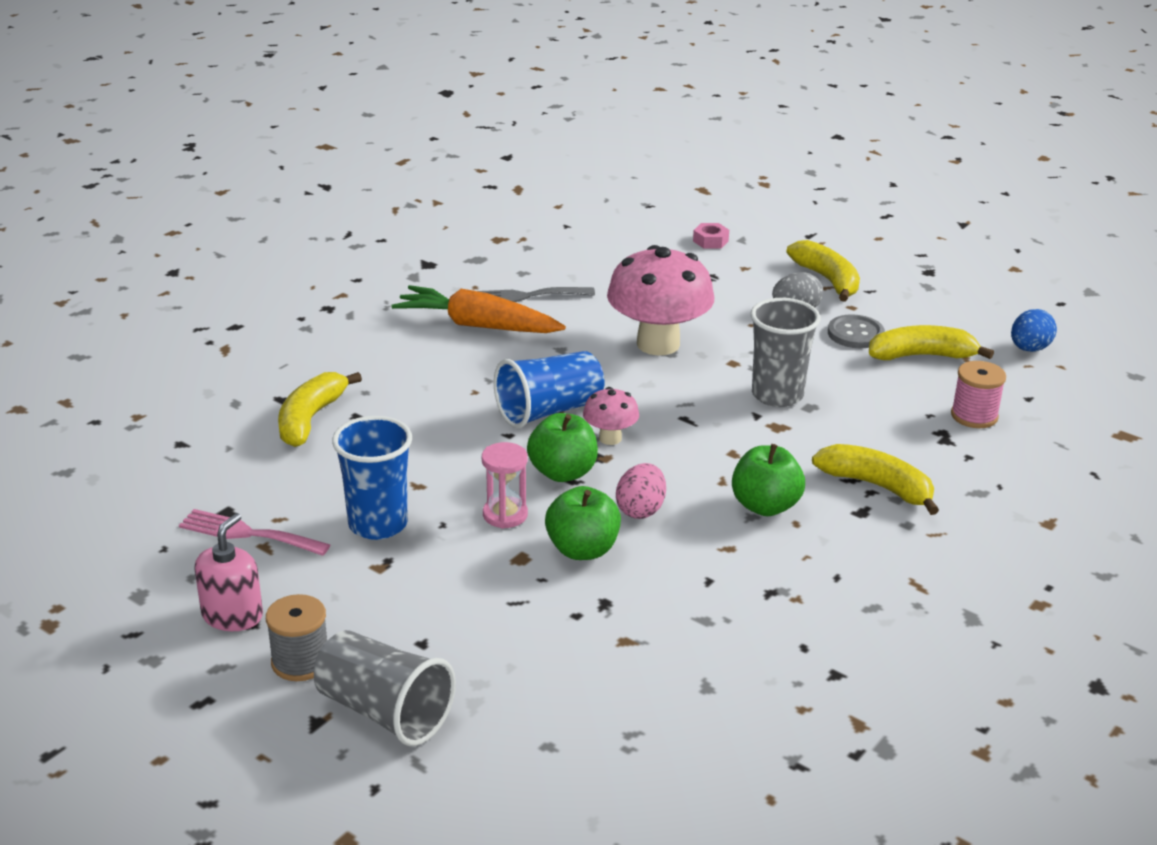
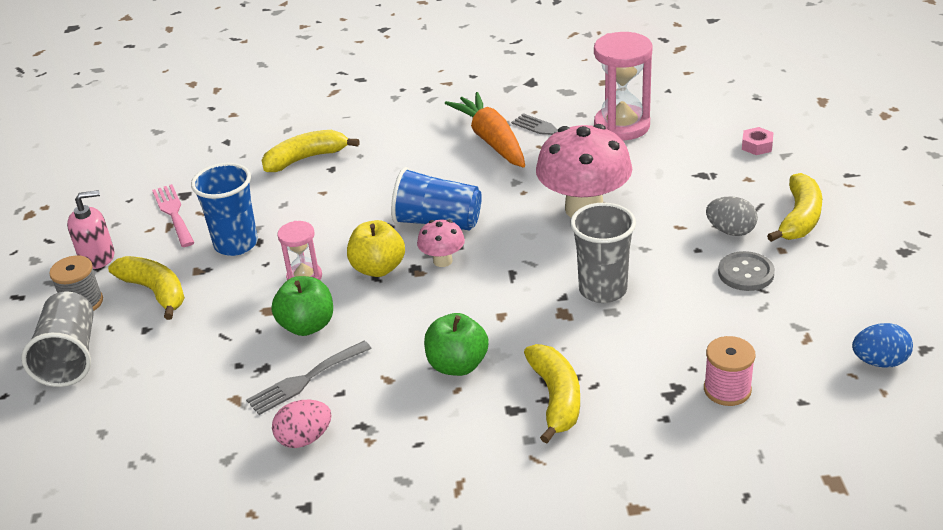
camera: 50 degrees right, 5 degrees up
green apple [527,413,598,482] -> yellow apple [347,220,405,277]
pink egg [616,463,666,519] -> pink egg moved to [272,400,332,448]
yellow banana [869,325,994,360] -> yellow banana moved to [108,256,185,320]
none -> grey fork [246,341,372,415]
none -> pink hourglass [594,32,653,140]

